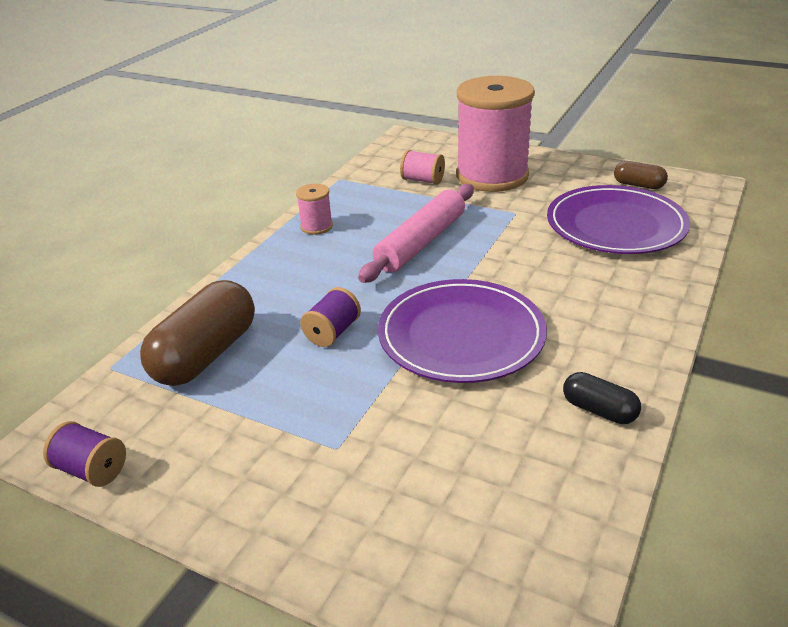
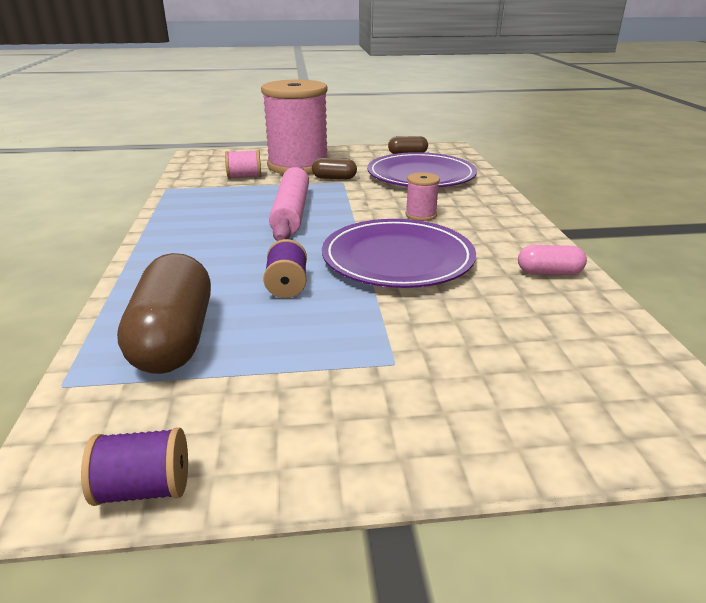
camera: 35 degrees left, 5 degrees down
pink spool [296,184,333,235] -> pink spool moved to [405,173,440,221]
black capsule [563,372,641,424] -> pink capsule [518,245,587,275]
none -> brown capsule [312,158,357,180]

